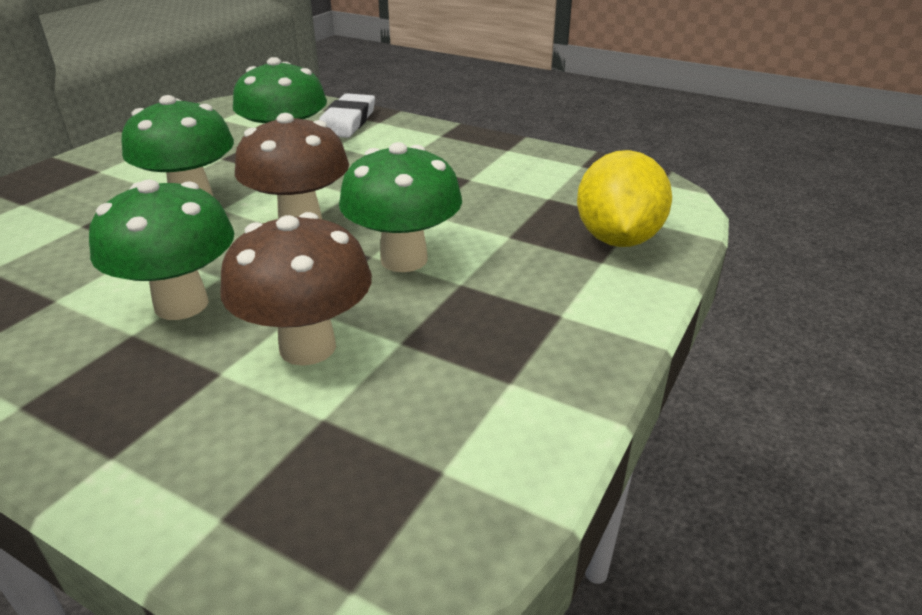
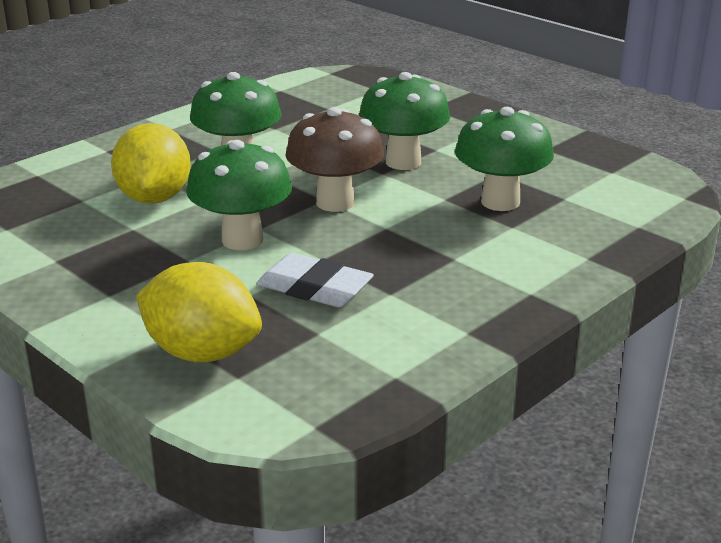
camera: 105 degrees right, 5 degrees down
brown mushroom [220,212,372,366] -> yellow lemon [111,123,191,204]
white eraser [319,93,375,138] -> white eraser moved to [256,253,374,307]

